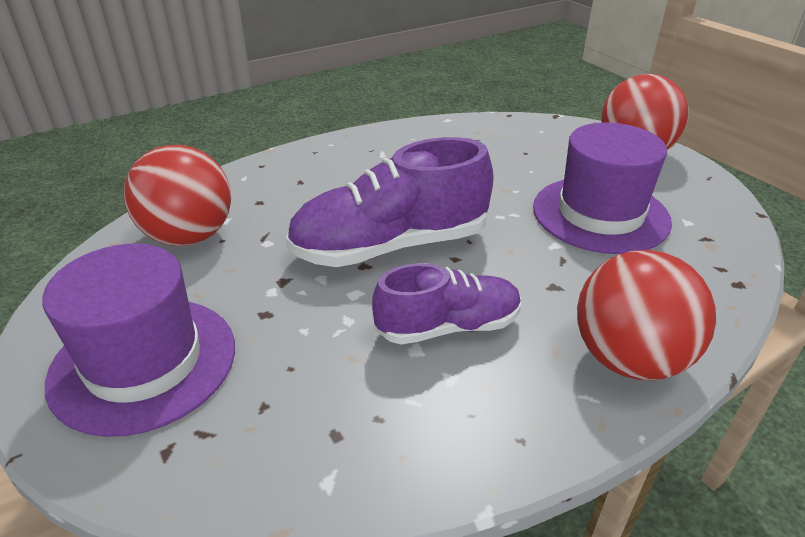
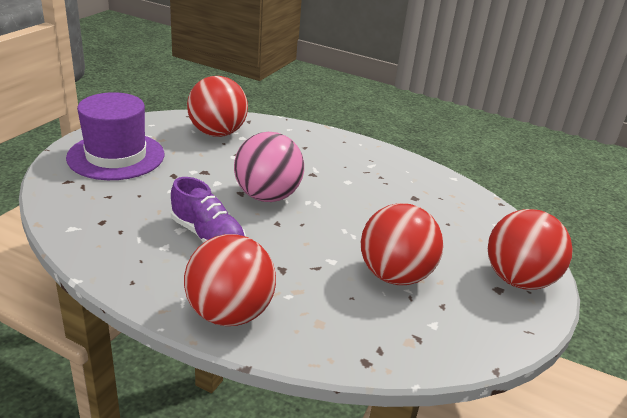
camera: 55 degrees right, 5 degrees down
purple shoe [286,137,494,267] -> pink ball [234,132,304,202]
purple hat [533,122,672,254] -> red ball [361,203,443,285]

